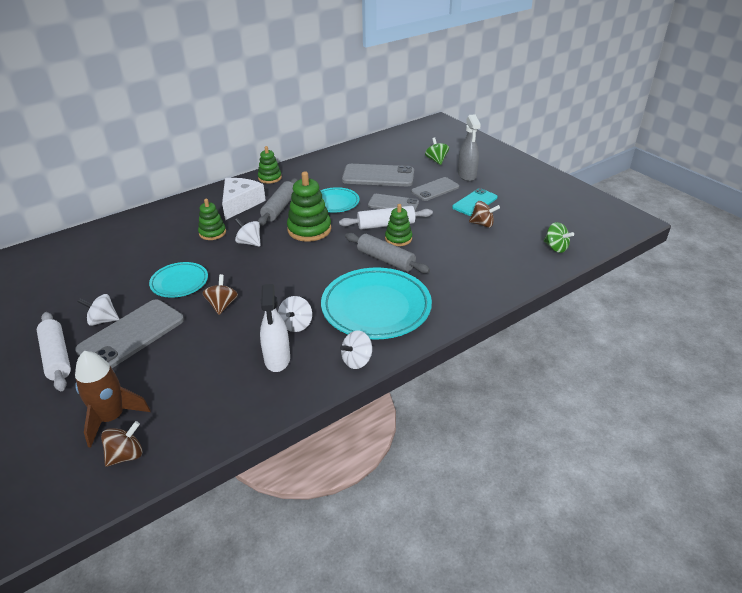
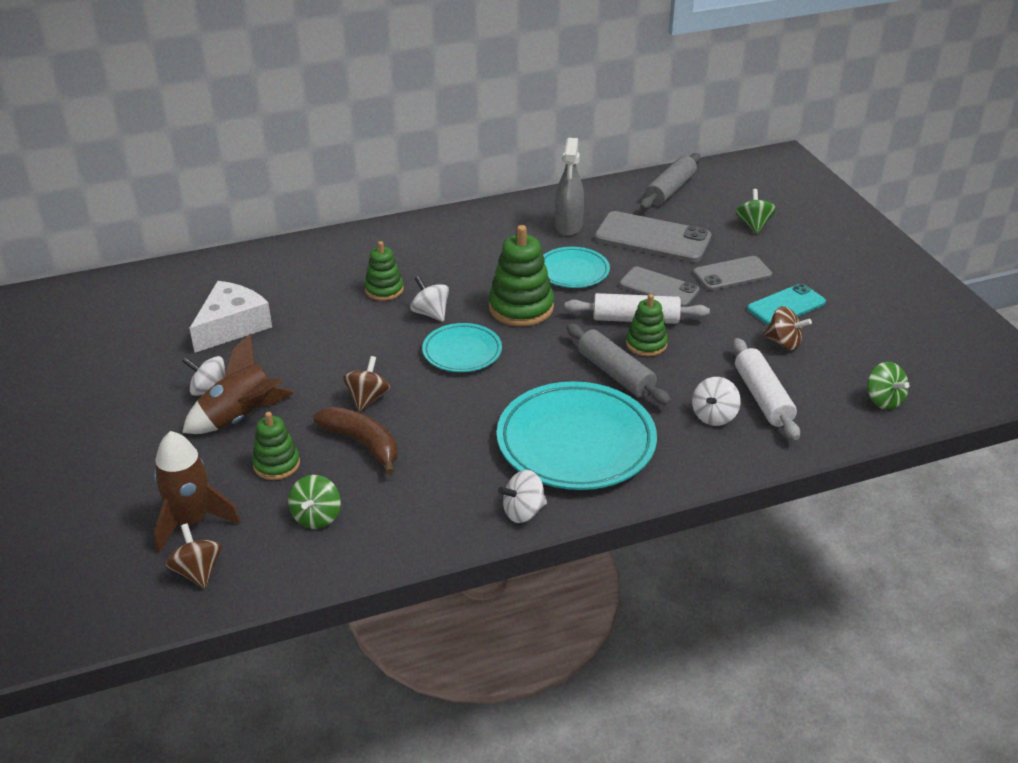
camera: 15 degrees right, 0 degrees up
white rolling pin [37,312,71,391] -> white rolling pin moved to [733,338,800,440]
grey phone [75,299,184,368] -> brown rocket [182,333,294,434]
brown spinning top [101,421,143,467] -> brown spinning top turned 90 degrees counterclockwise [166,523,222,589]
turquoise plate [149,262,208,298] -> turquoise plate moved to [422,323,502,372]
white cheese [222,178,266,220] -> white cheese moved to [189,281,272,353]
green stacking toy [258,146,282,184] -> green stacking toy moved to [252,412,300,480]
grey rolling pin [258,178,298,226] -> grey rolling pin moved to [640,153,700,210]
white spray bottle [260,284,290,372] -> none
white spinning top [278,296,312,332] -> white spinning top moved to [692,377,741,426]
grey spray bottle [458,115,481,181] -> grey spray bottle moved to [555,138,584,236]
none -> green spinning top [288,475,341,529]
none -> brown banana [313,407,398,475]

